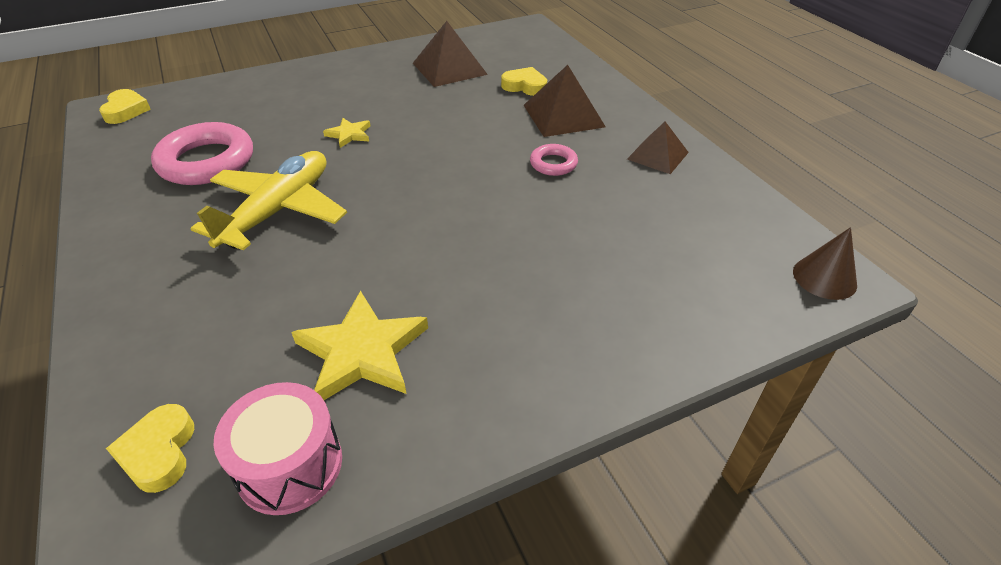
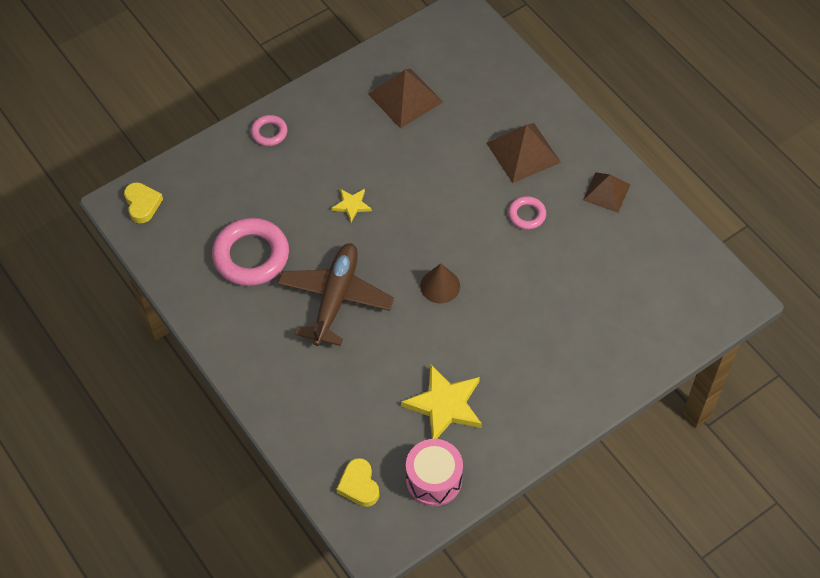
camera: 10 degrees left, 15 degrees up
yellow plane [191,151,347,250] -> brown plane [278,243,394,346]
yellow heart [501,67,547,96] -> none
brown cone [793,227,857,300] -> brown cone moved to [420,263,460,303]
none -> pink ring [251,115,288,146]

